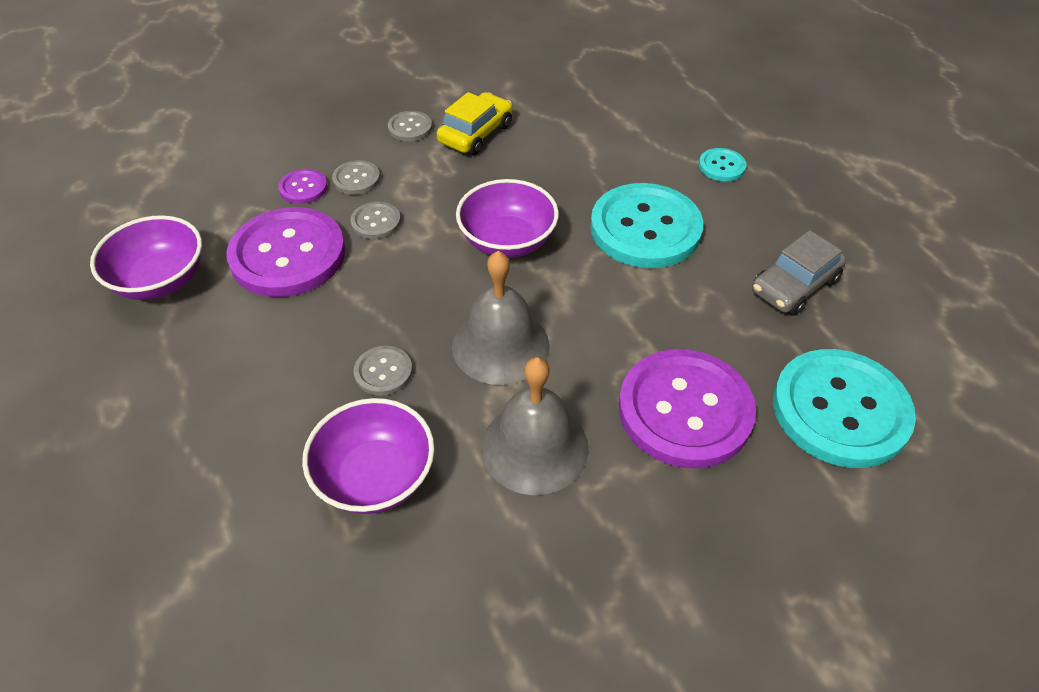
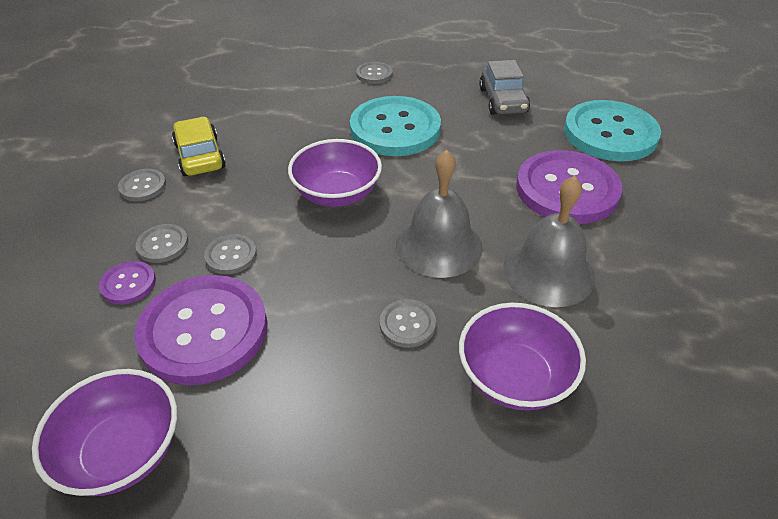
camera: 55 degrees left, 5 degrees down
turquoise button [699,148,746,182] -> grey button [356,62,393,84]

